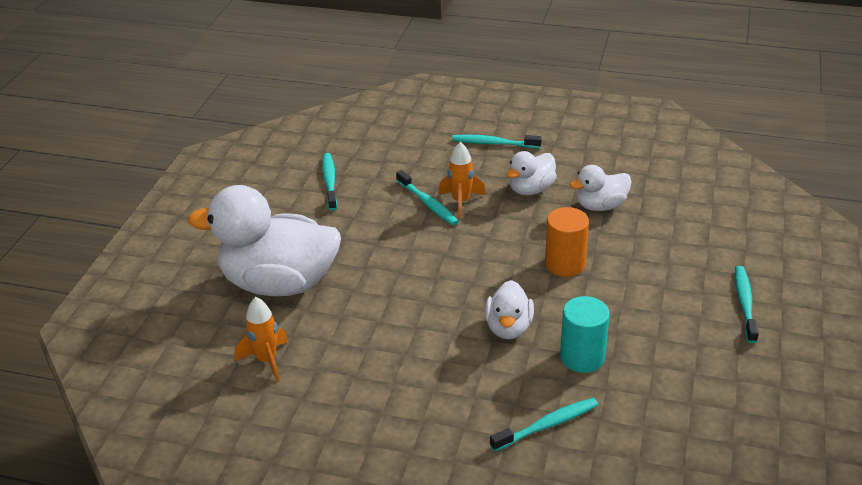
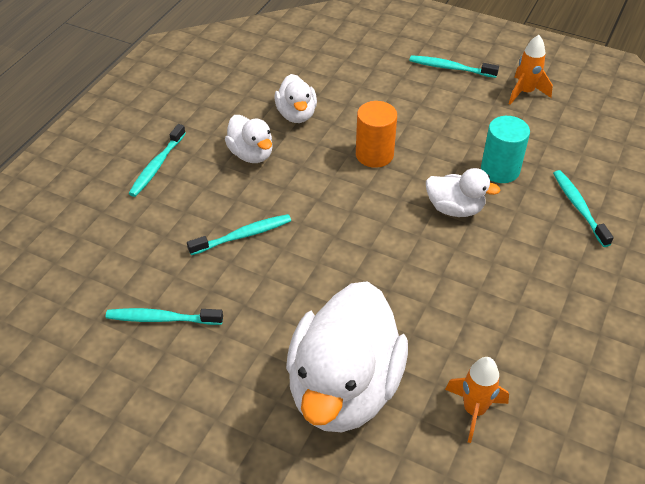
camera: 80 degrees left, 10 degrees up
orange rocket [438,142,486,219] -> orange rocket moved to [509,35,553,105]

